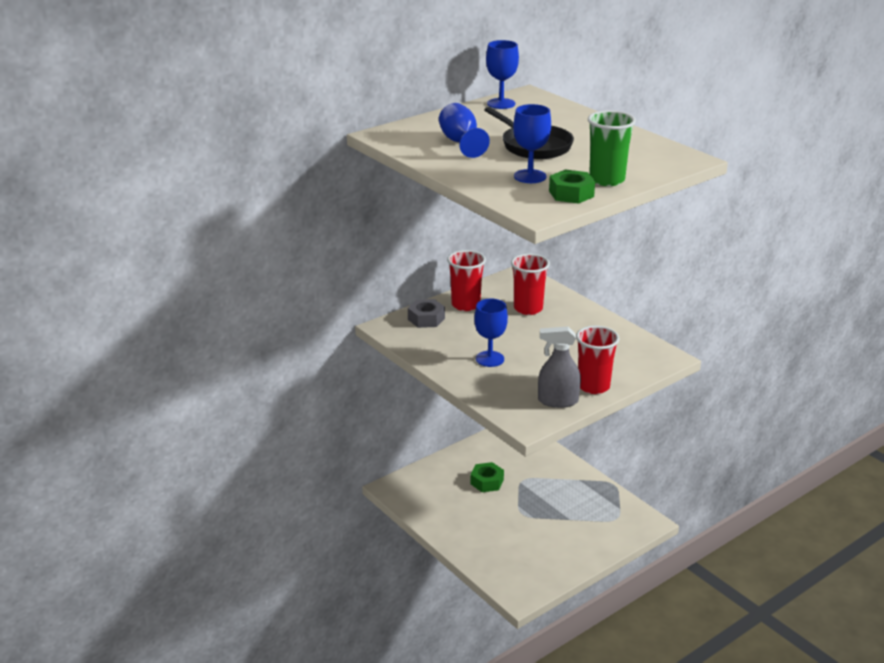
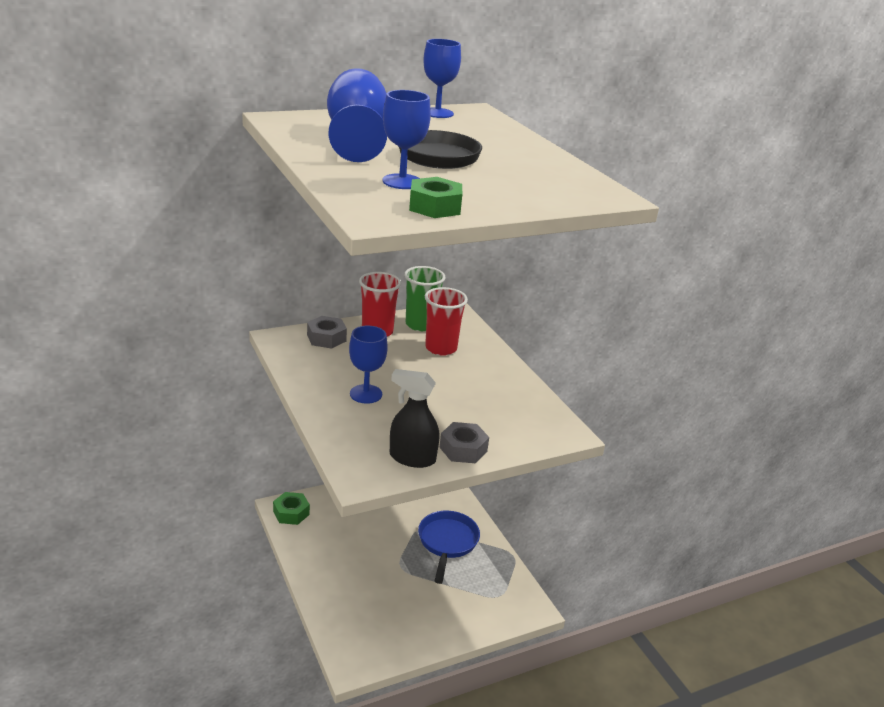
camera: 10 degrees right, 0 degrees up
blue goblet [439,103,490,158] -> blue goblet [327,68,387,162], size x1.50
green nut [470,462,504,492] -> green nut moved to [273,492,310,525]
grey spray bottle [538,326,581,408] -> black spray bottle [390,369,440,468]
red cup [576,326,620,394] -> grey nut [439,422,489,463]
green cup [588,110,636,186] -> green cup moved to [404,266,446,331]
none -> blue pan [418,511,480,584]

